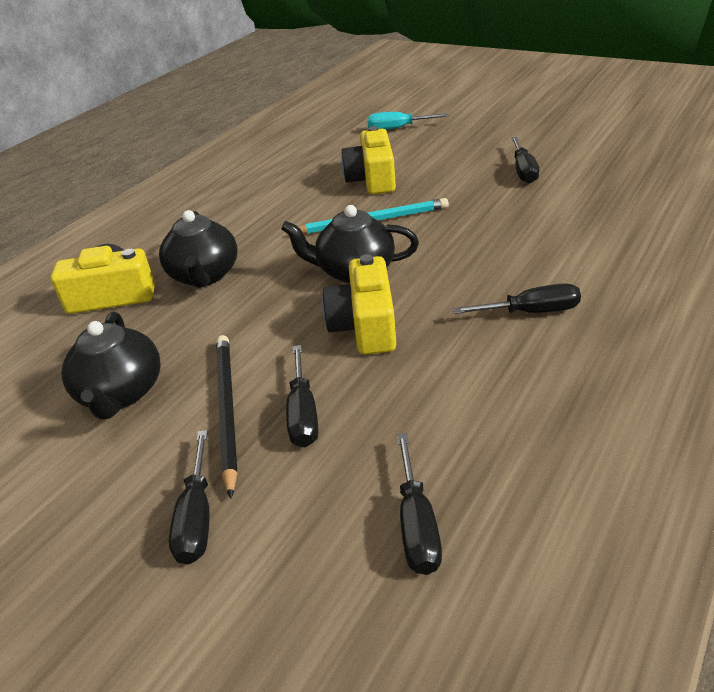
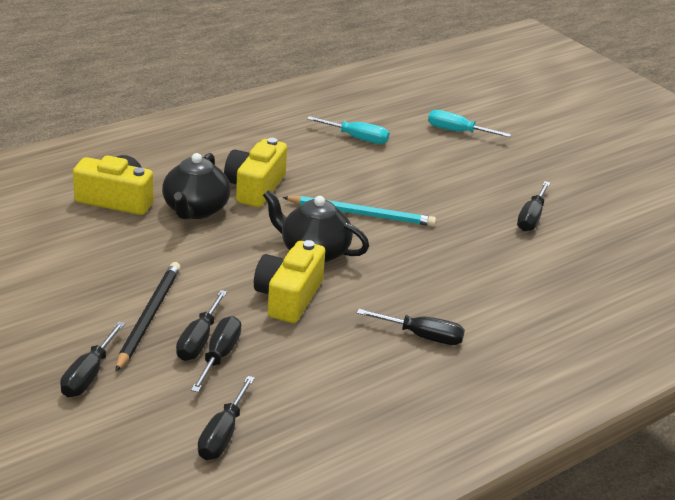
camera: 15 degrees right, 5 degrees down
black teapot [61,312,160,420] -> none
yellow camera [341,126,396,194] -> yellow camera moved to [224,138,287,207]
none -> black screwdriver [191,316,241,392]
none -> turquoise screwdriver [307,116,389,144]

